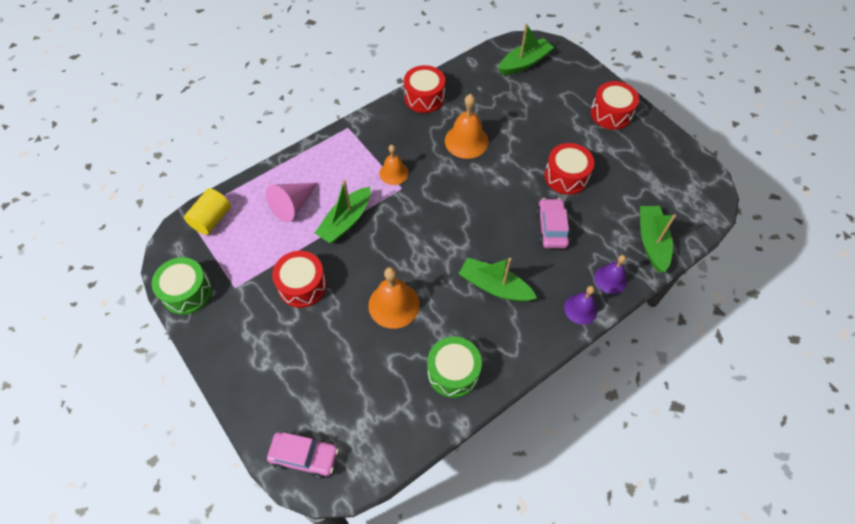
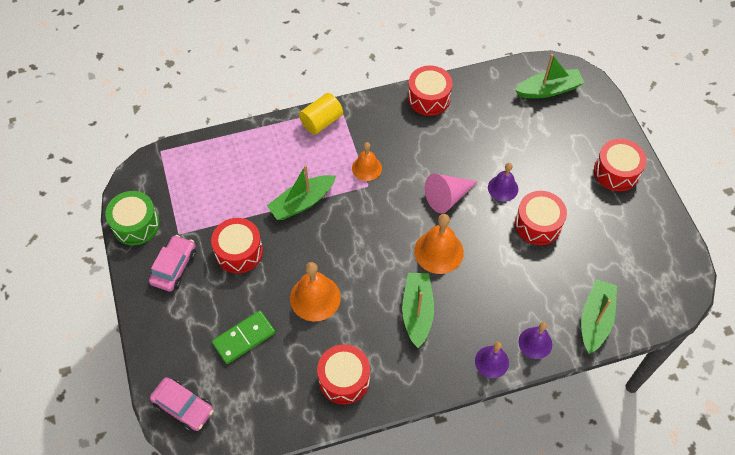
camera: 20 degrees right, 0 degrees up
yellow cylinder [184,188,231,235] -> yellow cylinder moved to [299,93,343,135]
pink cone [266,183,318,222] -> pink cone moved to [425,174,478,213]
green drum [427,336,482,398] -> red drum [317,344,370,404]
orange bell [445,94,489,159] -> orange bell moved to [414,214,464,274]
green boat [459,258,537,302] -> green boat turned 45 degrees clockwise [402,273,434,348]
pink car [536,198,570,248] -> pink car moved to [149,235,196,292]
none -> green domino [212,310,275,364]
none -> purple bell [488,163,518,202]

